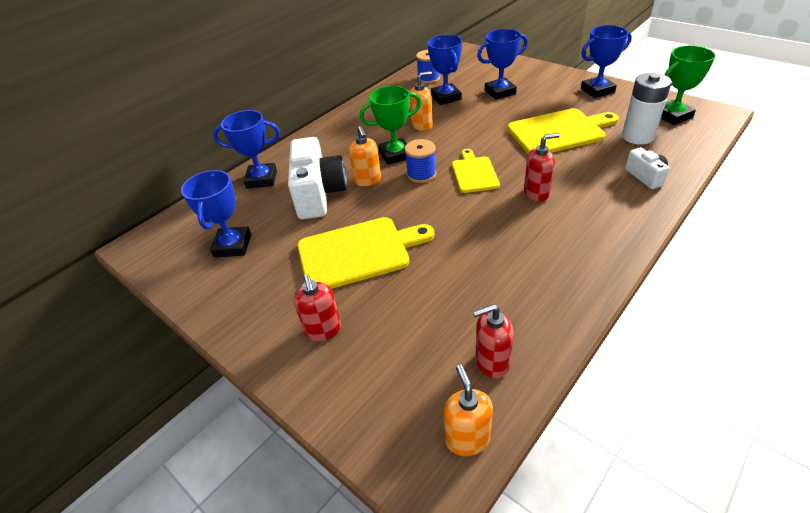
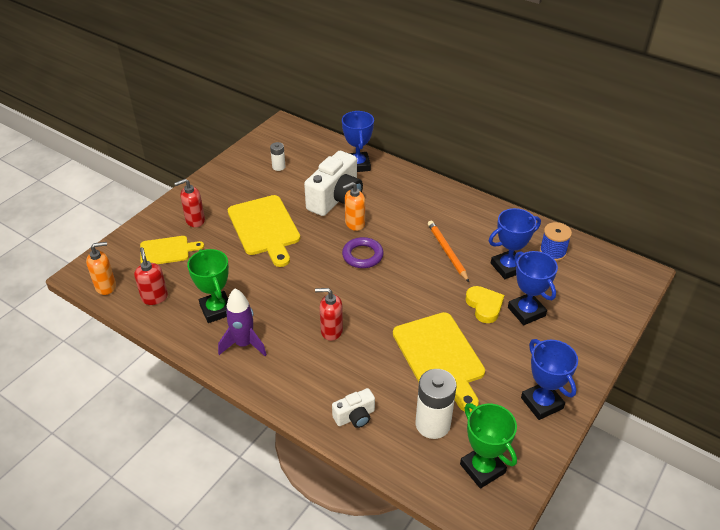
camera: 80 degrees right, 0 degrees up
blue trophy [181,170,251,258] -> white battery [270,142,286,171]
white camera [288,137,347,219] -> white camera turned 45 degrees counterclockwise [304,151,363,216]
green trophy [360,86,421,165] -> green trophy moved to [187,249,229,323]
blue spool [404,139,437,183] -> purple ring [342,237,384,268]
orange soap dispenser [410,71,433,131] -> orange pencil [428,221,469,282]
yellow cutting board [452,149,500,193] -> yellow cutting board moved to [140,236,204,264]
red soap dispenser [524,133,560,201] -> red soap dispenser turned 120 degrees clockwise [315,288,343,341]
none -> purple rocket [218,289,267,356]
none -> yellow heart [465,286,504,323]

